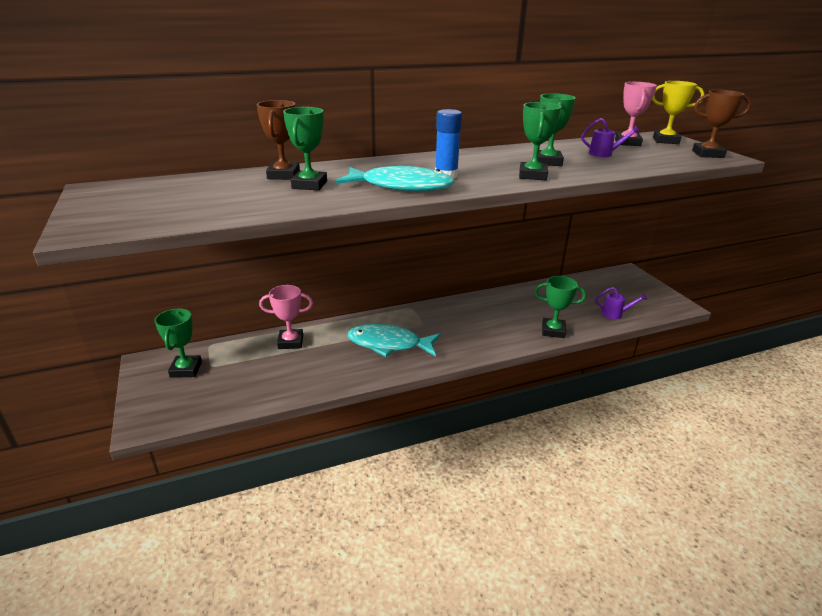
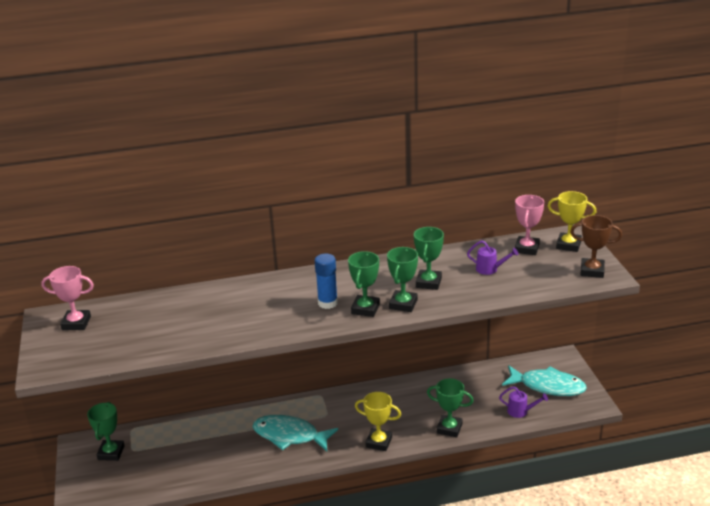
camera: 10 degrees right, 0 degrees up
brown trophy [257,100,300,180] -> none
pink trophy [259,285,313,349] -> pink trophy moved to [41,266,94,330]
green trophy [283,107,327,191] -> green trophy moved to [348,251,380,317]
turquoise fish [336,166,455,191] -> turquoise fish moved to [502,365,587,396]
none -> yellow trophy [355,392,401,451]

